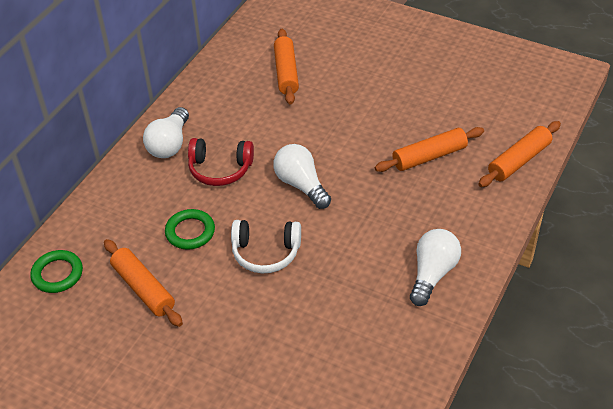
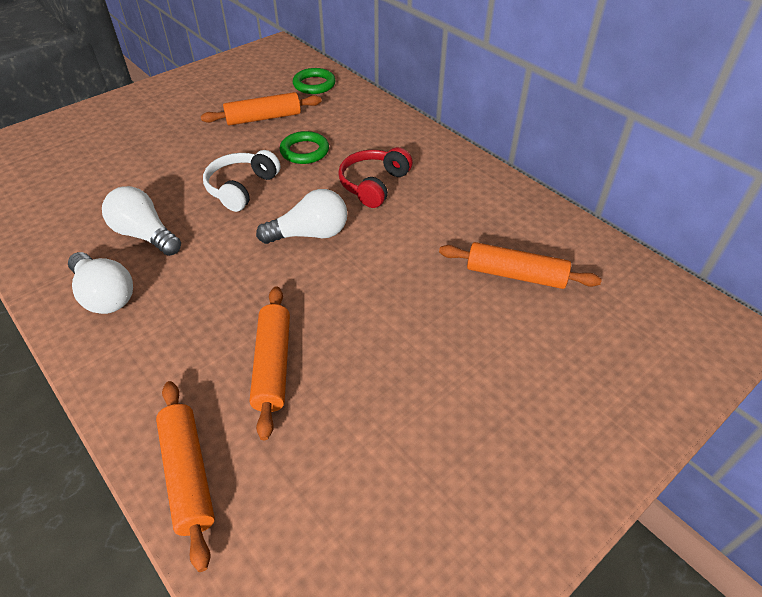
camera: 110 degrees right, 0 degrees up
white light bulb [143,107,189,158] -> white light bulb moved to [102,186,181,256]

